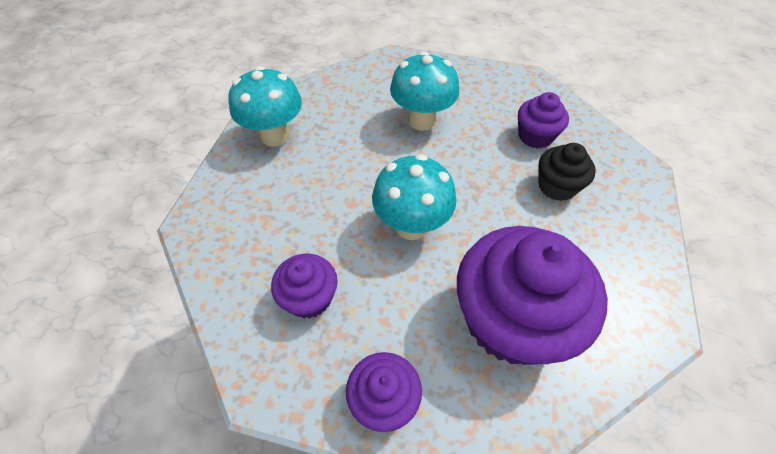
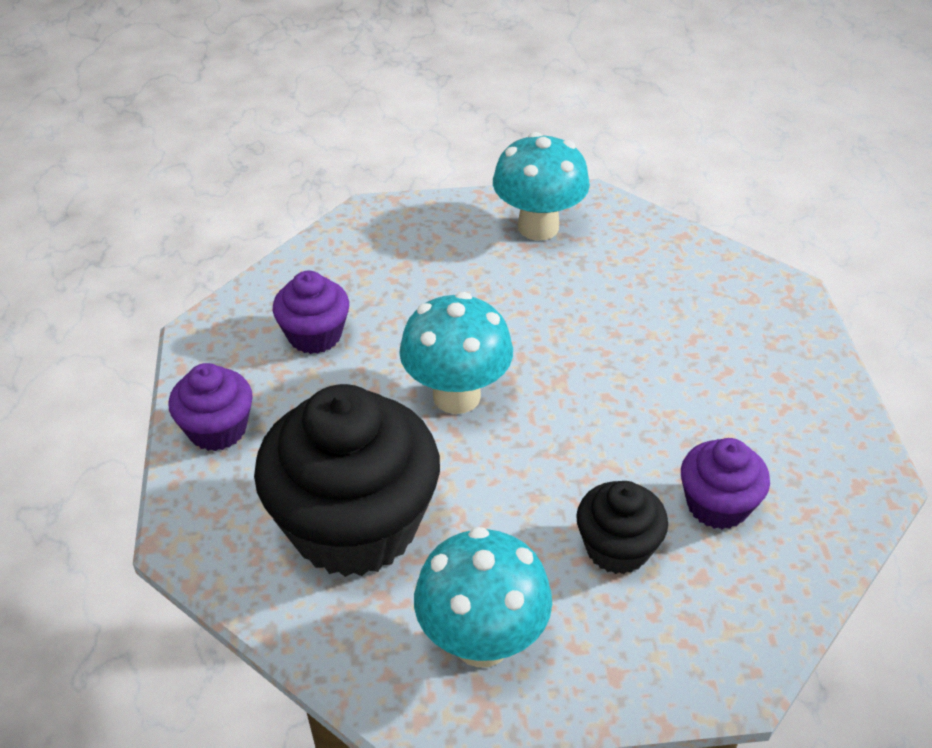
camera: 70 degrees right, 10 degrees down
turquoise mushroom [390,51,459,131] -> turquoise mushroom moved to [414,527,552,668]
purple cupcake [457,226,608,365] -> black cupcake [254,384,440,577]

